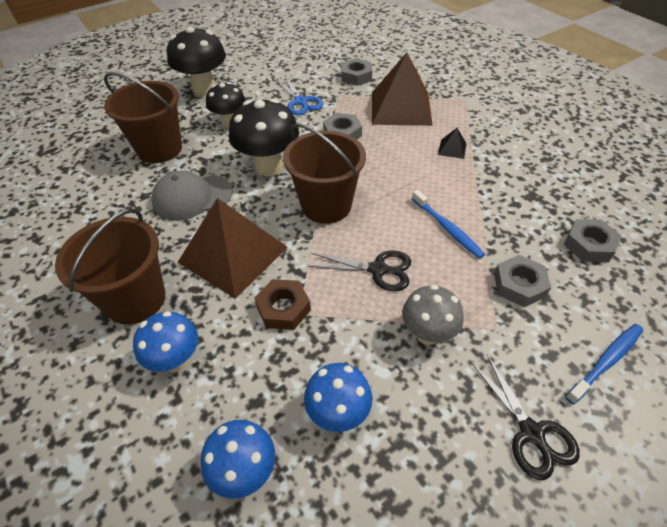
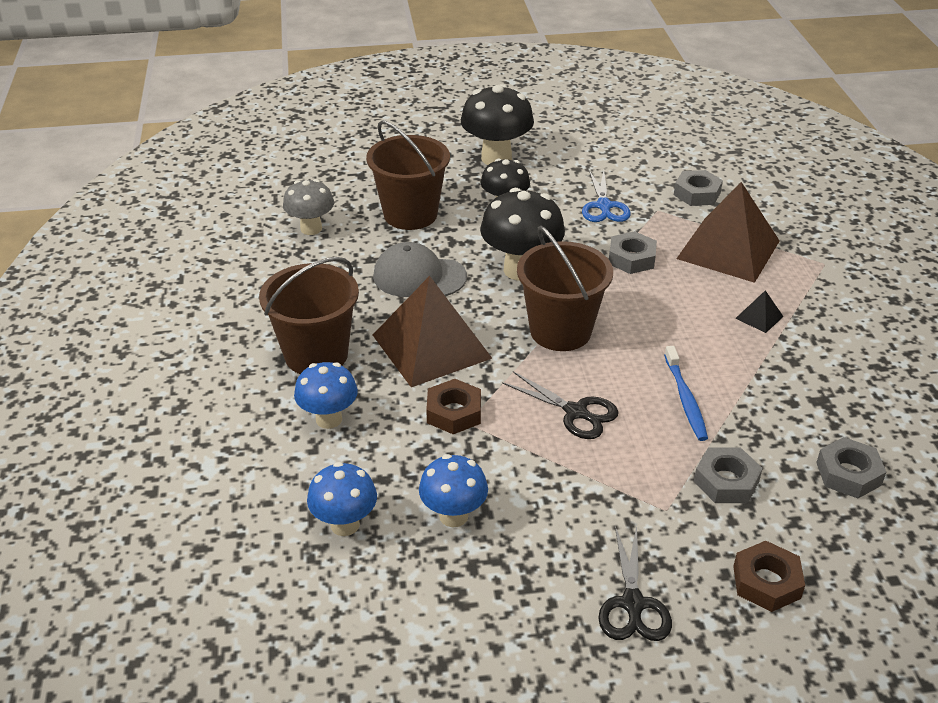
camera: 25 degrees right, 10 degrees down
grey mushroom [402,285,464,345] -> grey mushroom moved to [283,179,334,235]
blue toothbrush [565,324,643,404] -> brown nut [733,541,805,612]

